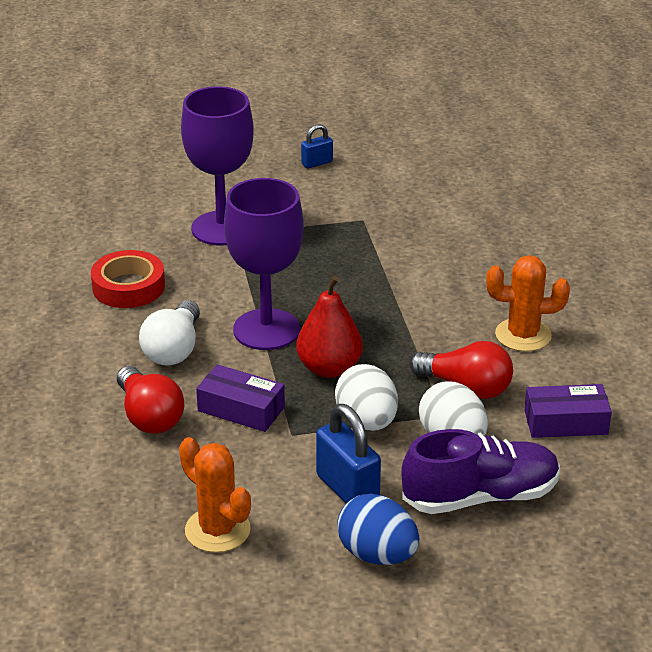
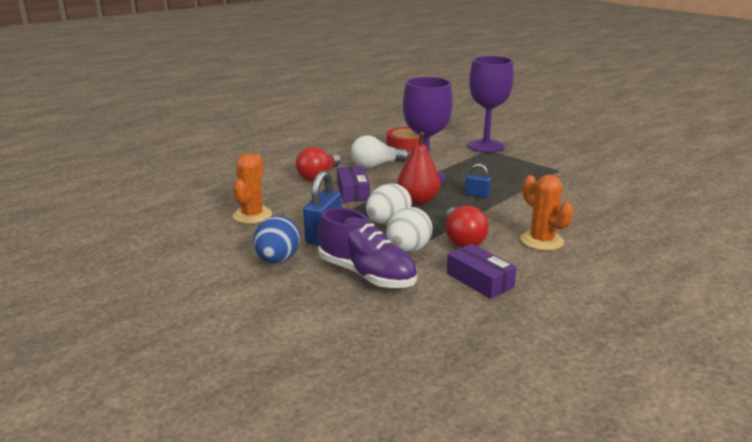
camera: 55 degrees right, 10 degrees down
blue padlock [301,124,333,168] -> blue padlock moved to [465,163,491,198]

